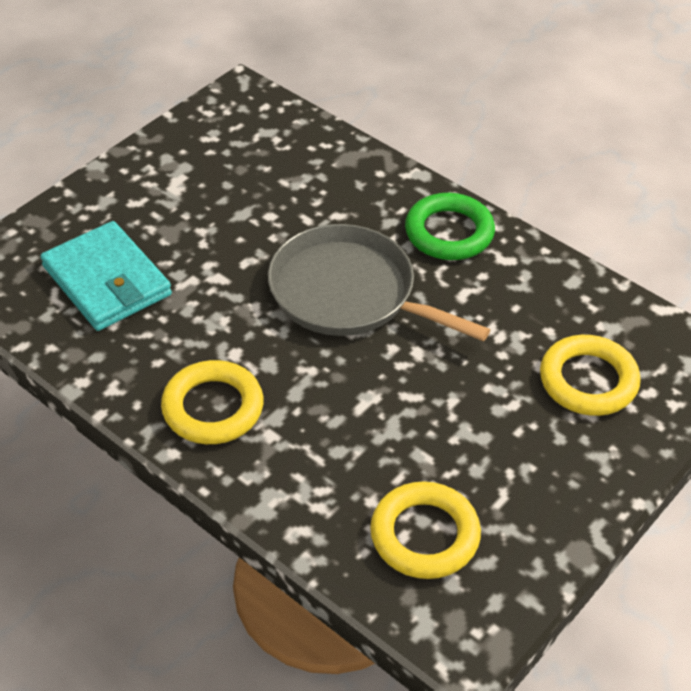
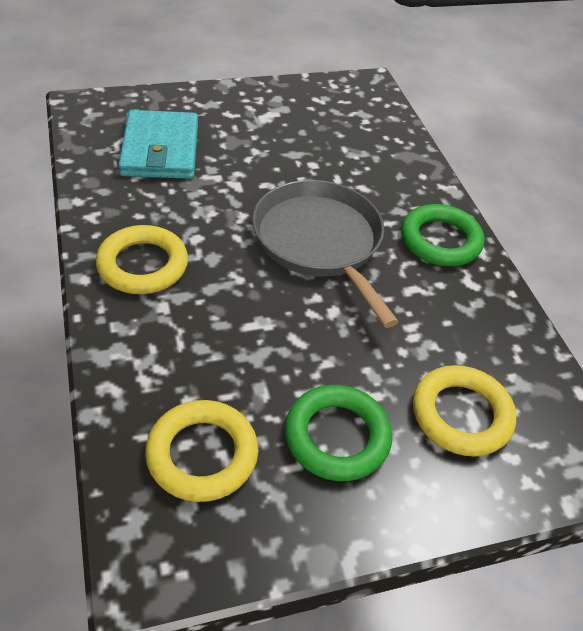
camera: 30 degrees right, 0 degrees up
none -> green ring [285,385,392,481]

